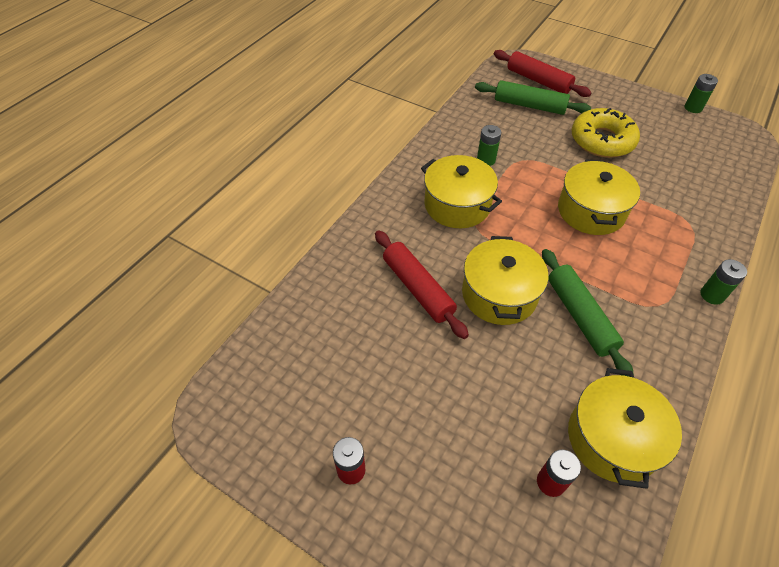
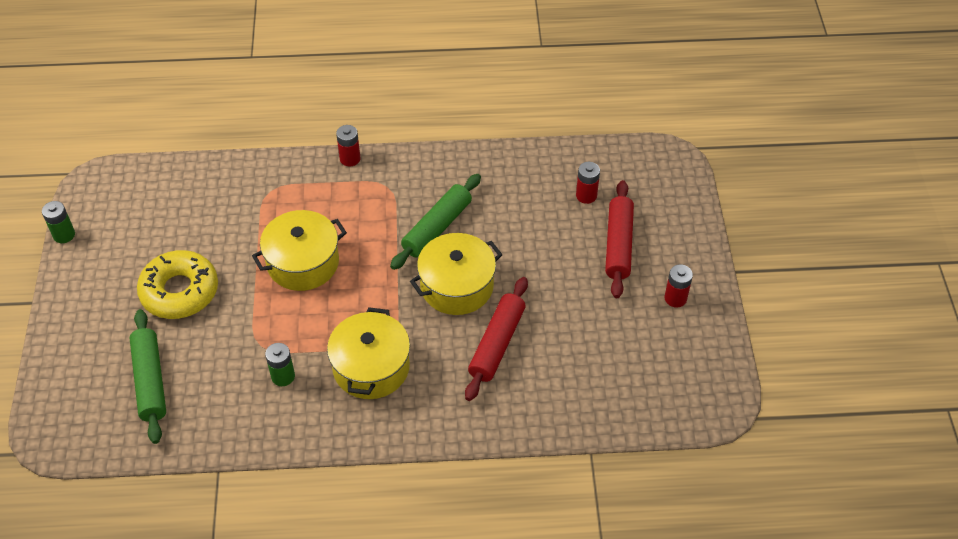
camera: 125 degrees left, 0 degrees up
red rolling pin [494,50,592,97] -> red rolling pin moved to [605,180,634,298]
yellow pot [568,368,682,489] -> none
green battery [700,259,747,305] -> red battery [336,125,361,167]

